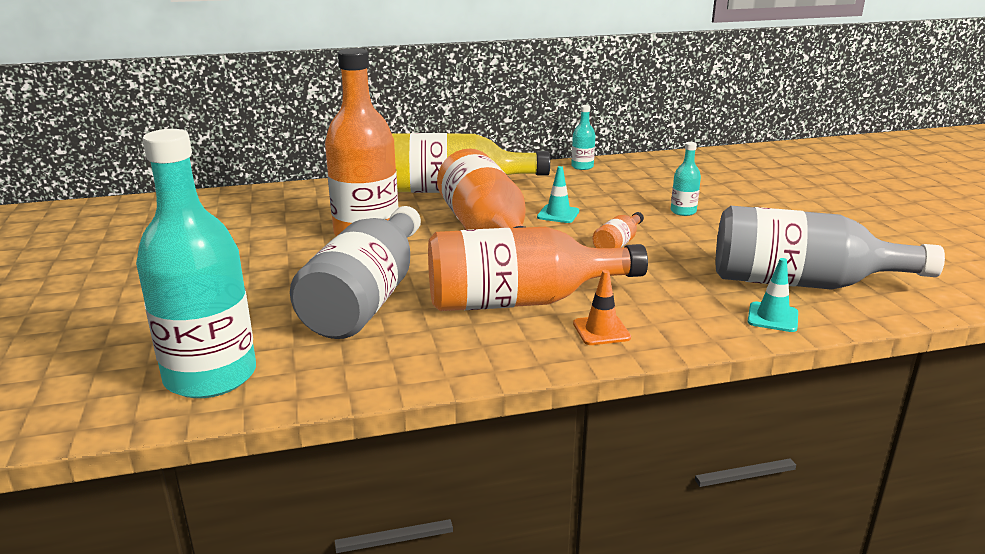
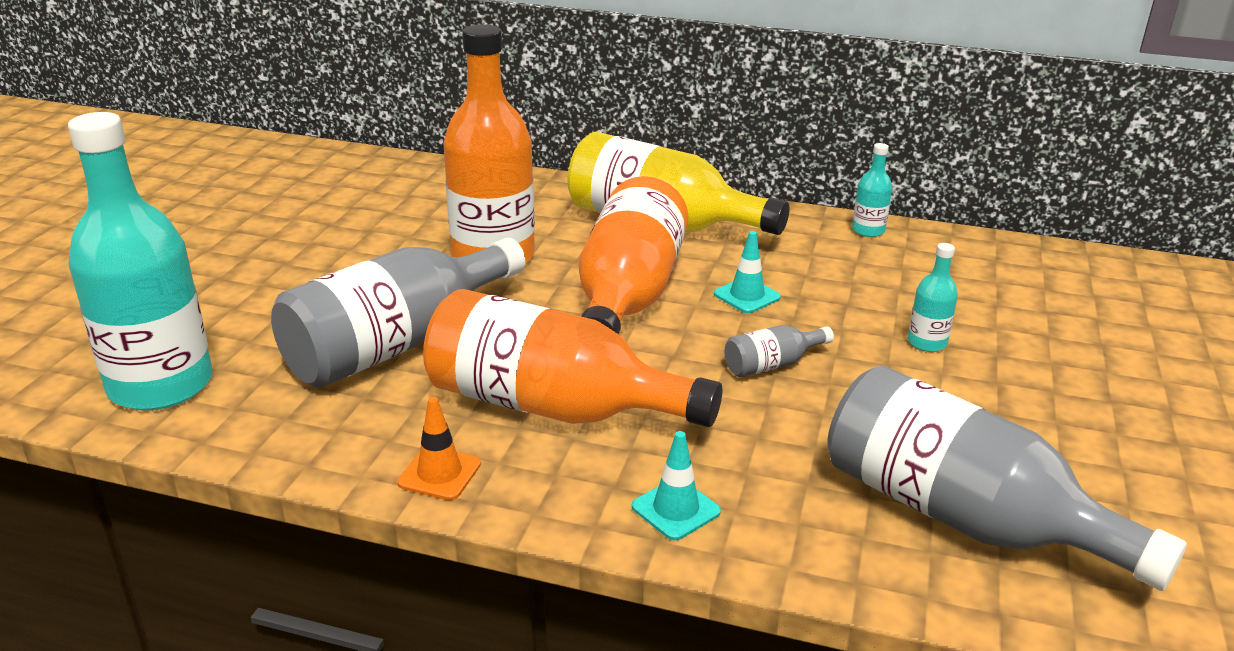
camera: 30 degrees right, 5 degrees up
orange traffic cone [573,270,631,345] -> orange traffic cone moved to [397,397,481,500]
orange bottle [593,212,644,248] -> grey bottle [724,325,834,377]
turquoise traffic cone [747,258,798,332] -> turquoise traffic cone moved to [632,431,721,540]

